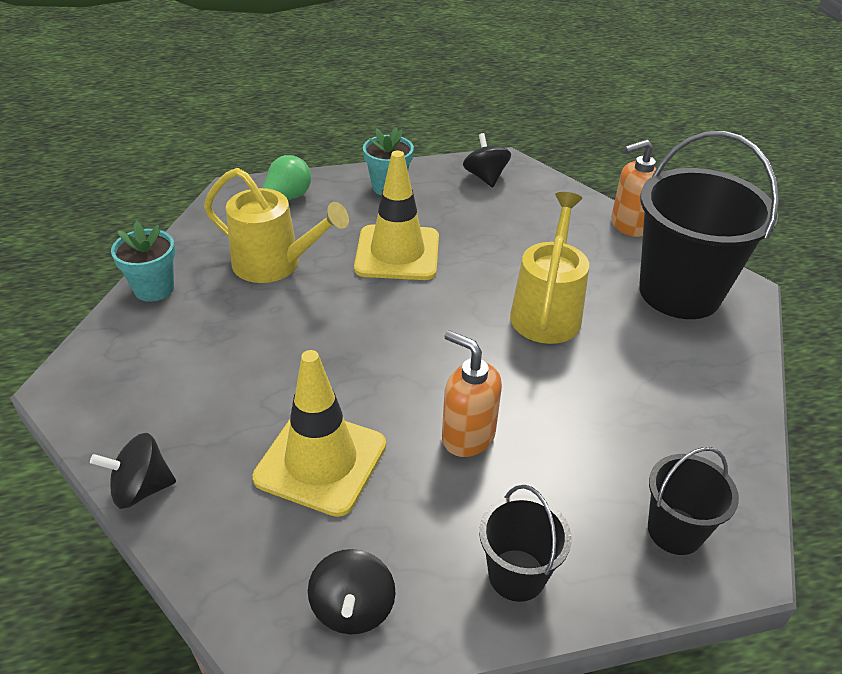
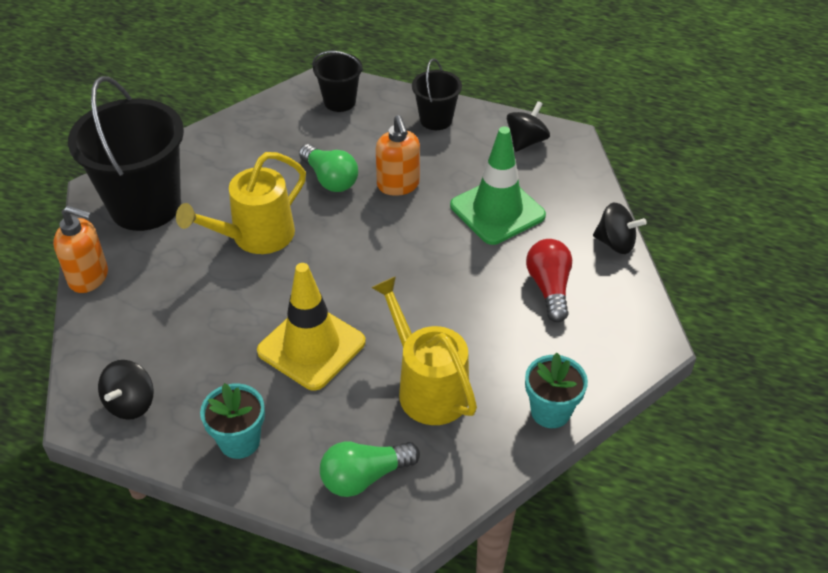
camera: 145 degrees left, 5 degrees up
yellow traffic cone [253,350,386,517] -> green traffic cone [450,127,546,245]
none -> green light bulb [299,144,358,192]
none -> red light bulb [526,239,572,322]

